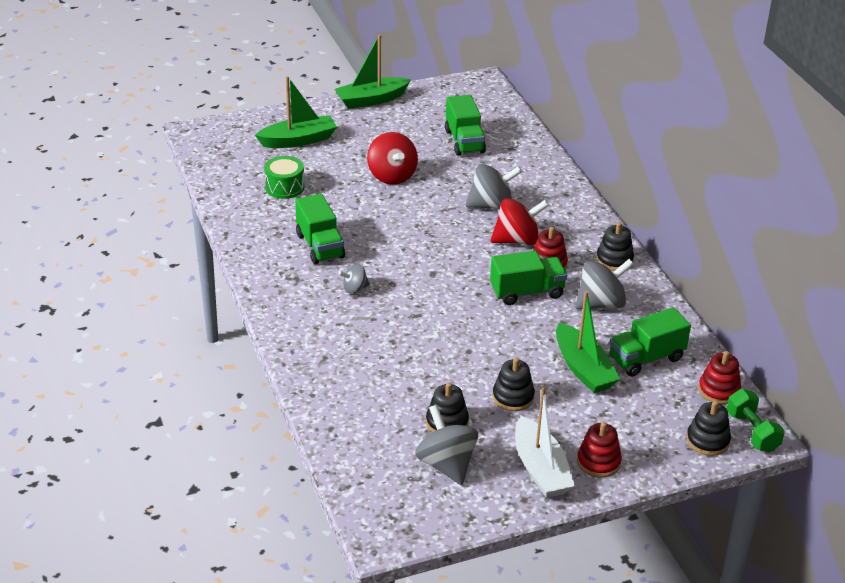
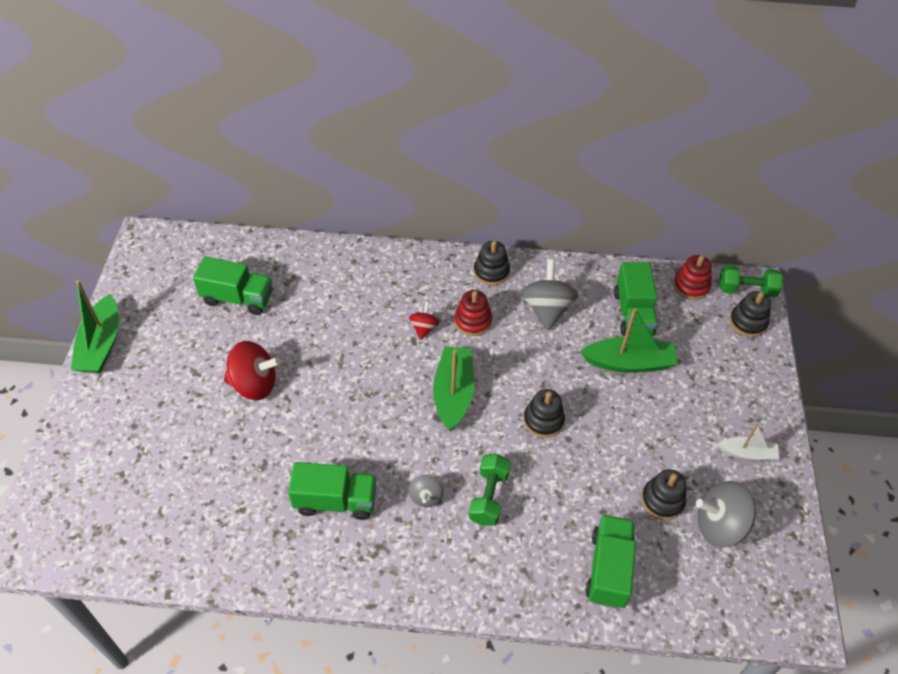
camera: 65 degrees left, 15 degrees up
green boat [255,76,337,148] -> green boat moved to [433,346,475,431]
green drum [264,156,305,199] -> none
grey spinning top [465,164,522,210] -> none
green truck [490,251,567,305] -> green truck moved to [585,515,636,609]
red spinning top [491,198,549,245] -> red spinning top [409,302,439,340], size x0.53
black stacking toy [492,358,535,411] -> black stacking toy moved to [524,389,565,438]
white boat [515,388,575,498] -> white boat [717,424,779,461], size x0.60
red stacking toy [577,422,622,478] -> none
none -> green dumbbell [469,454,511,526]

